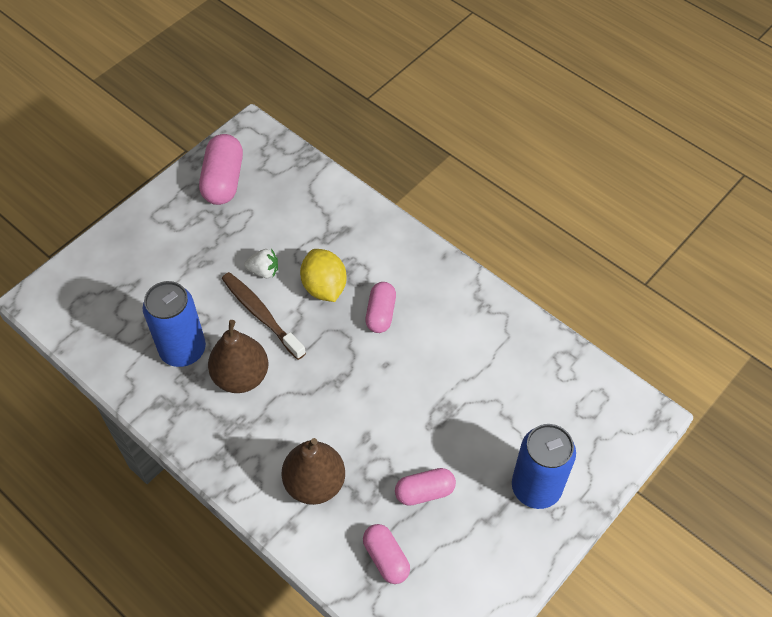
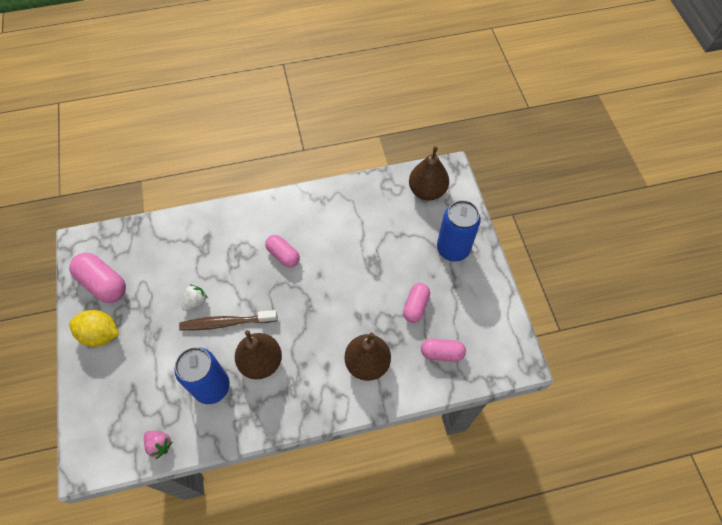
camera: 55 degrees left, 5 degrees up
yellow lemon [300,249,347,302] -> yellow lemon moved to [69,310,119,347]
none -> pink strawberry [144,431,172,459]
none -> brown pear [409,146,449,201]

